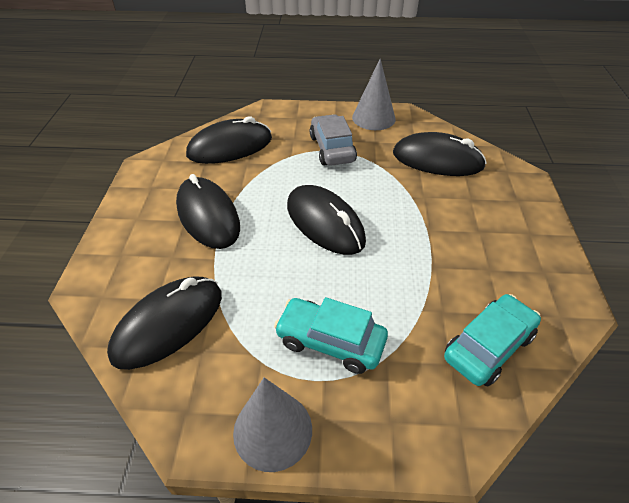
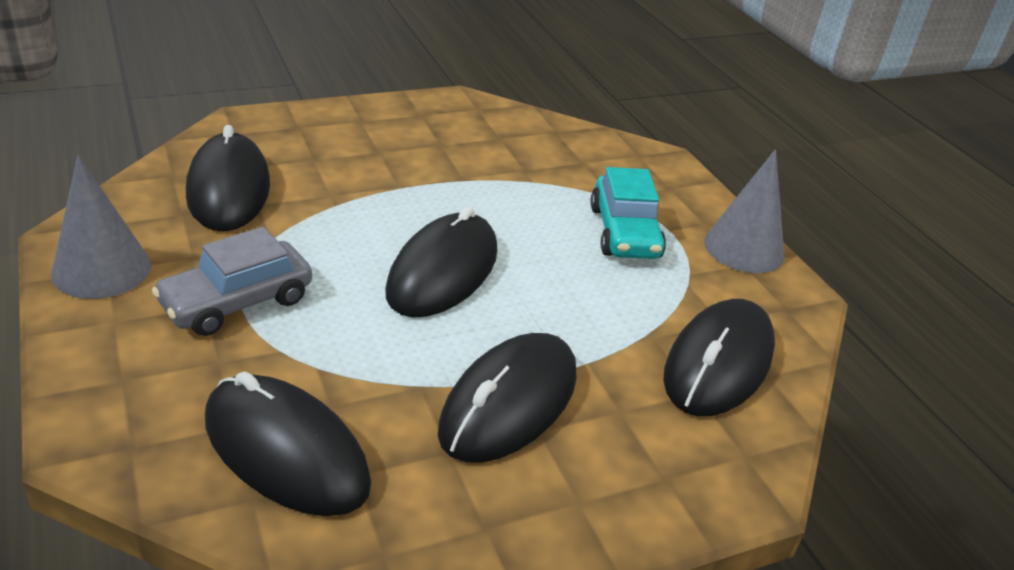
camera: 120 degrees left, 10 degrees down
black mouse [107,276,222,370] -> black mouse turned 75 degrees counterclockwise [663,299,775,416]
turquoise car [444,294,541,387] -> none

